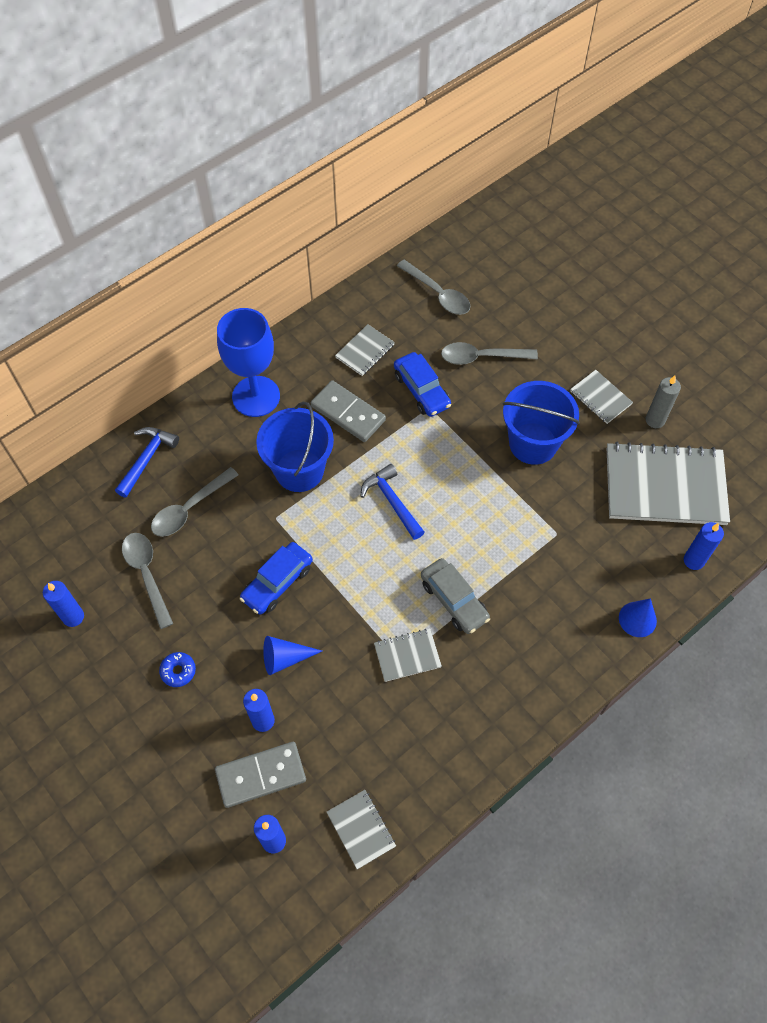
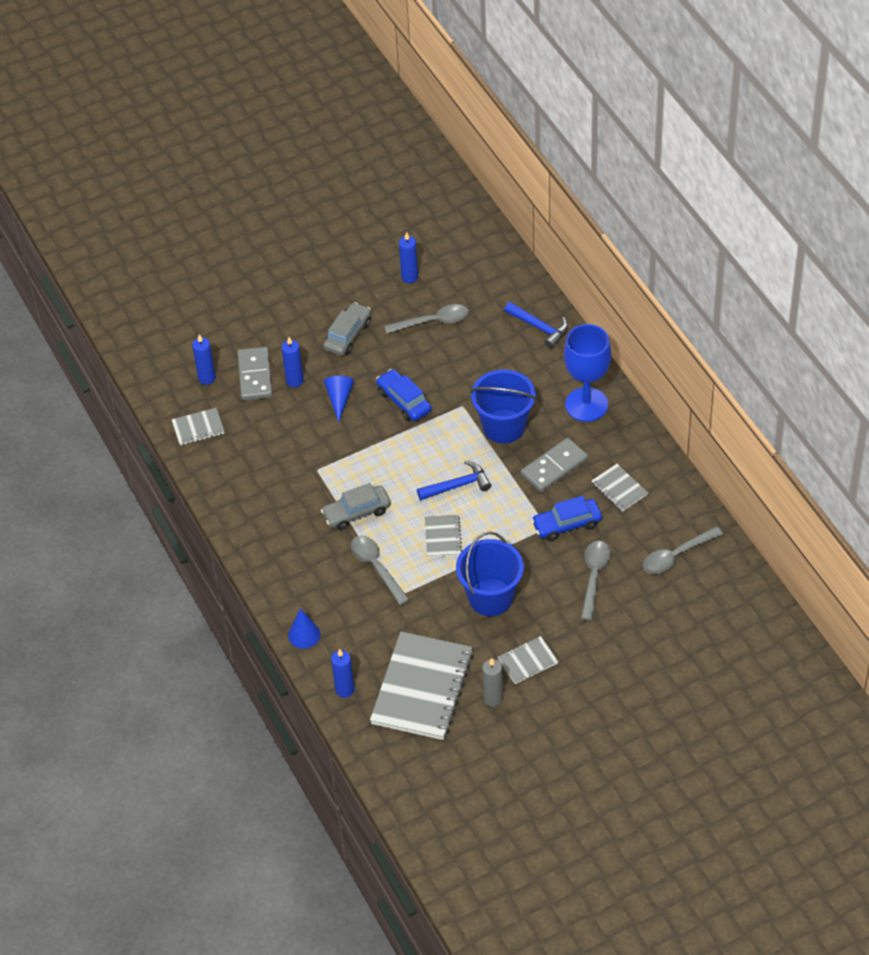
camera: 105 degrees right, 10 degrees down
grey spoon [151,467,238,537] -> grey spoon moved to [351,536,409,605]
blue donut [159,652,196,687] -> grey car [323,302,371,356]
grey notebook [374,629,442,682] -> grey notebook moved to [425,514,462,557]

